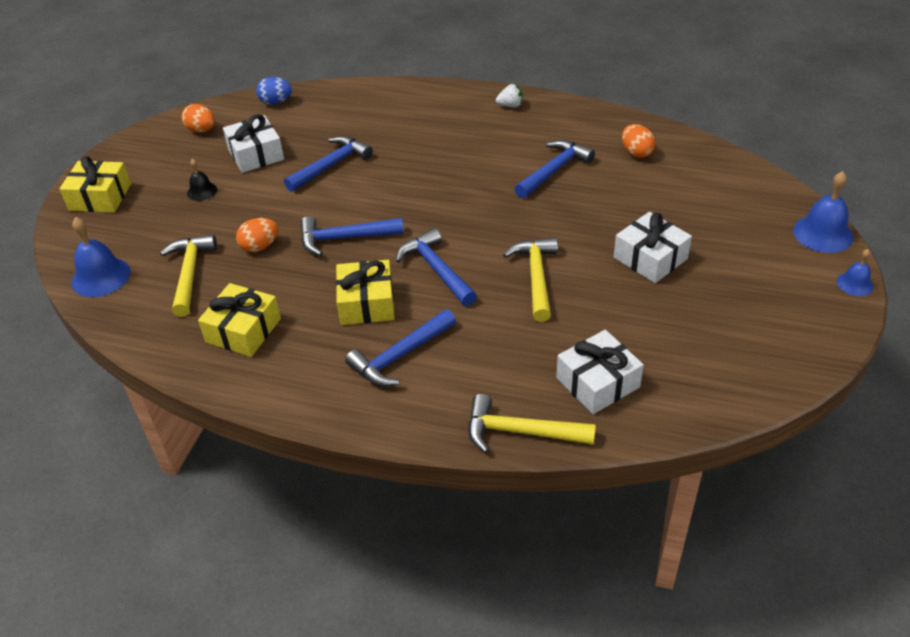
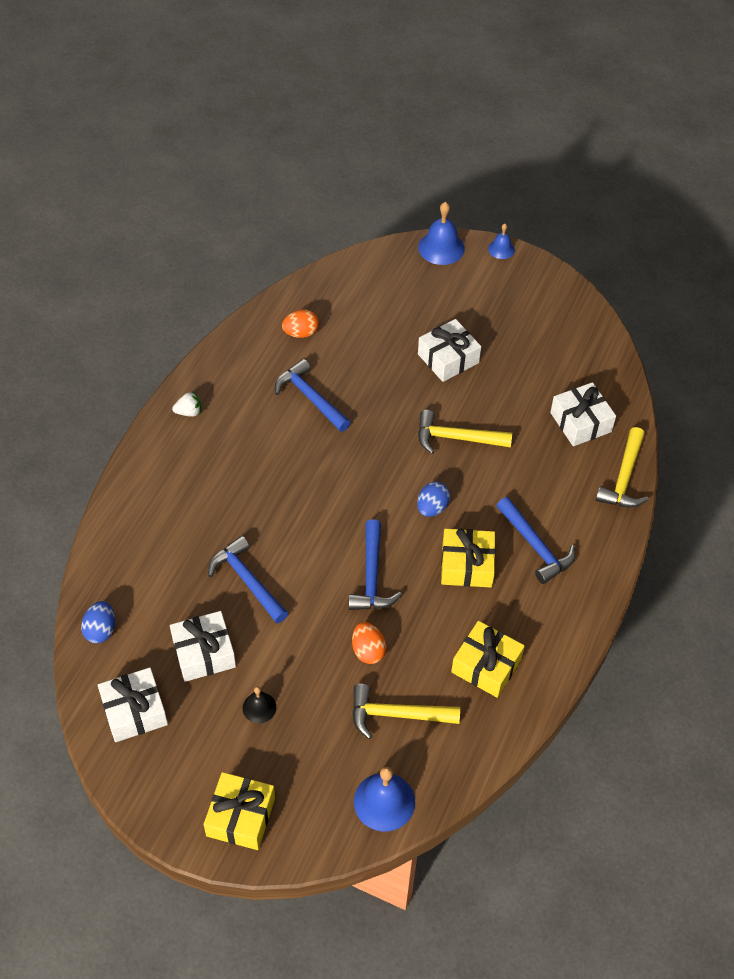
camera: 85 degrees left, 10 degrees up
orange egg [182,104,215,133] -> white gift [98,667,168,742]
blue hammer [396,228,477,306] -> blue egg [417,482,450,517]
white strawberry [496,84,523,108] -> white strawberry turned 75 degrees clockwise [172,392,201,417]

